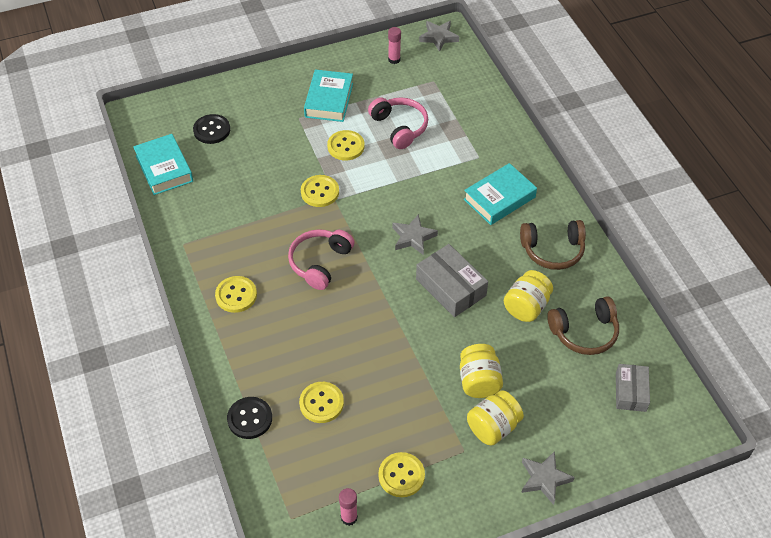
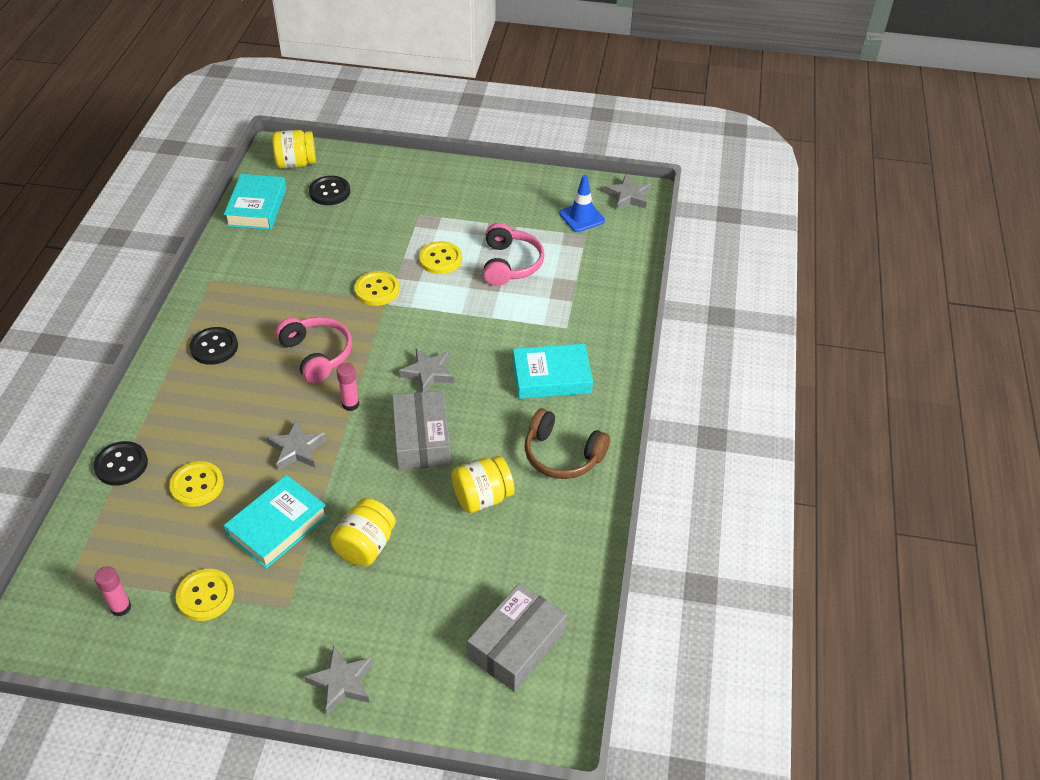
camera: 30 degrees right, 5 degrees down
yellow button [215,276,257,313] -> black button [190,327,238,365]
pink headphones [288,229,355,290] -> pink headphones turned 90 degrees clockwise [275,317,352,383]
turquoise book [304,69,353,122] -> turquoise book moved to [224,475,328,569]
pink glue stick [388,27,401,64] -> pink glue stick moved to [336,363,359,411]
yellow jar [467,390,524,446] -> yellow jar moved to [272,130,316,169]
brown headphones [547,296,619,355] -> none
grey box [616,364,650,412] -> grey box [467,583,567,692], size x1.52
none -> grey star [266,419,327,470]
none -> blue traffic cone [559,175,605,232]

